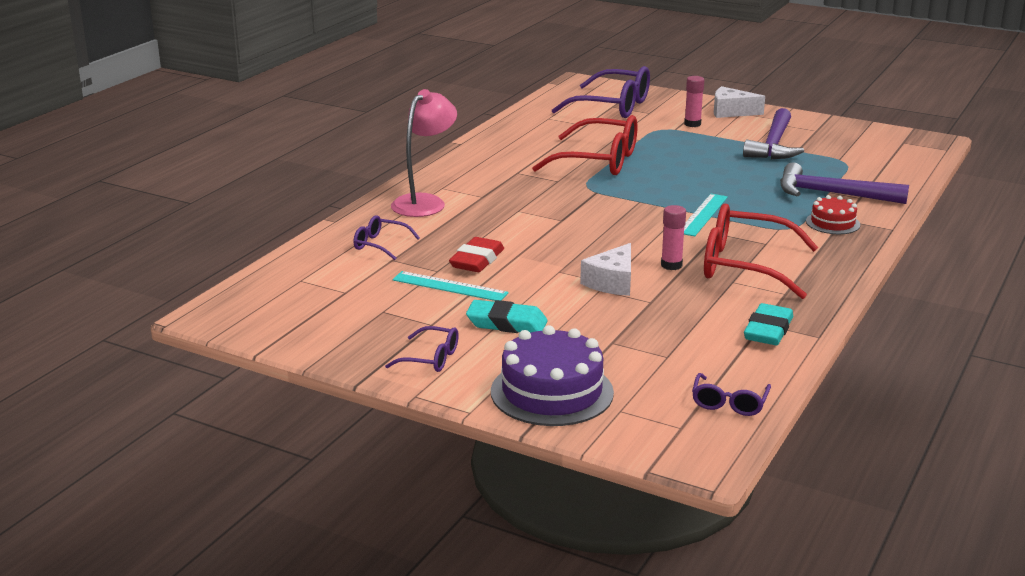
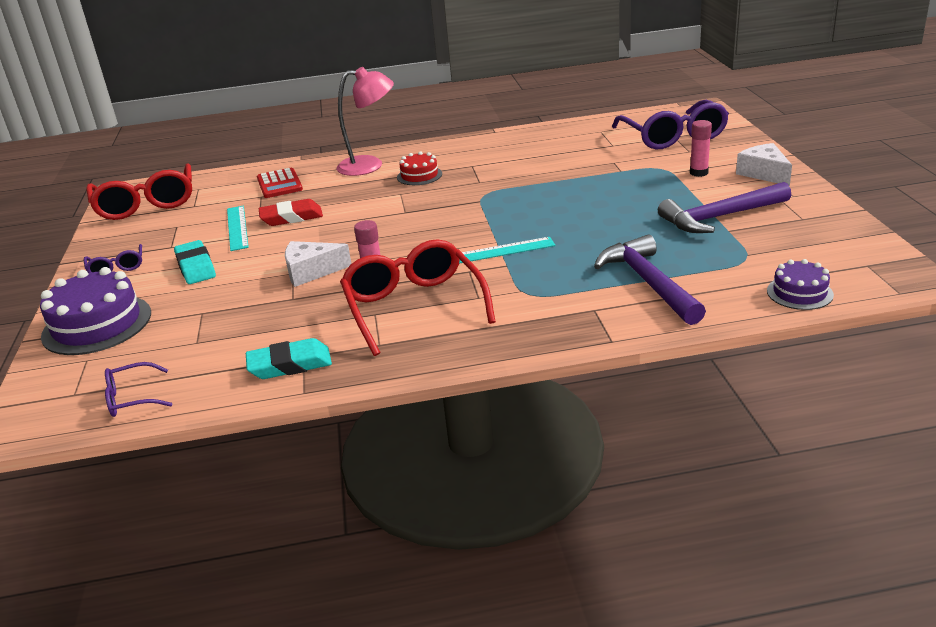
camera: 55 degrees right, 5 degrees up
purple glasses [353,215,420,260] -> red calculator [257,168,303,198]
red glasses [532,115,637,175] -> red glasses moved to [86,163,192,220]
red cake [806,195,860,234] -> red cake moved to [397,151,442,185]
none -> purple cake [767,259,834,310]

